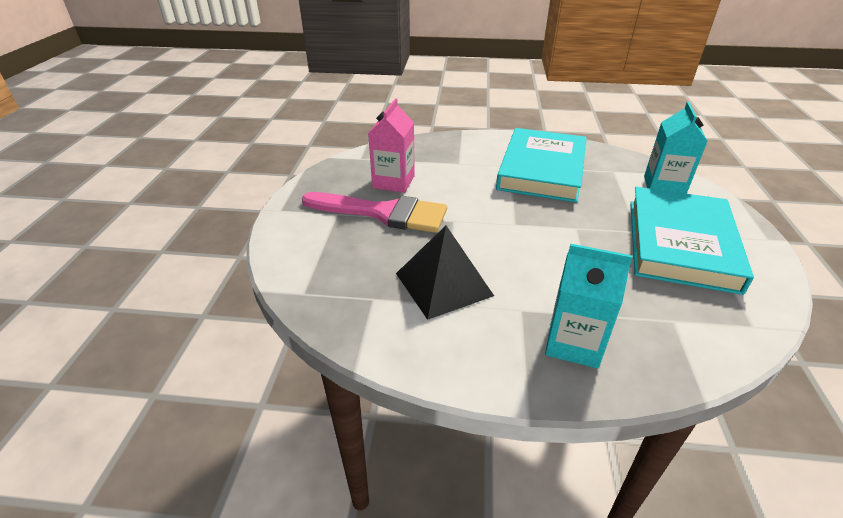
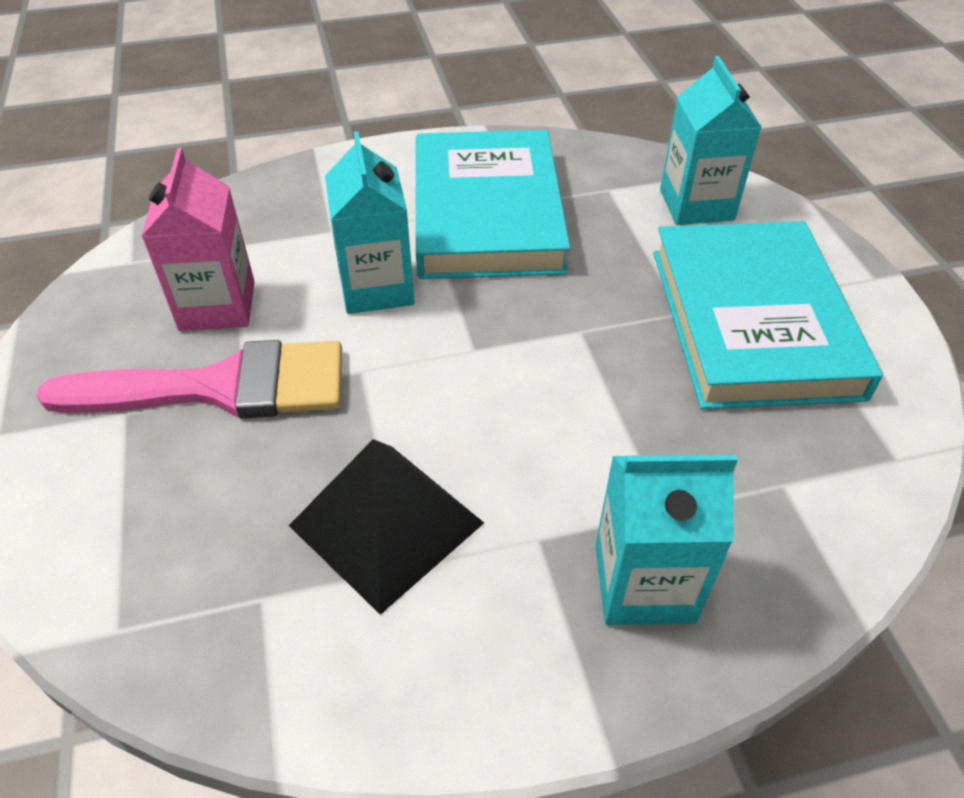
camera: 20 degrees left, 10 degrees up
none -> turquoise carton [325,131,415,314]

